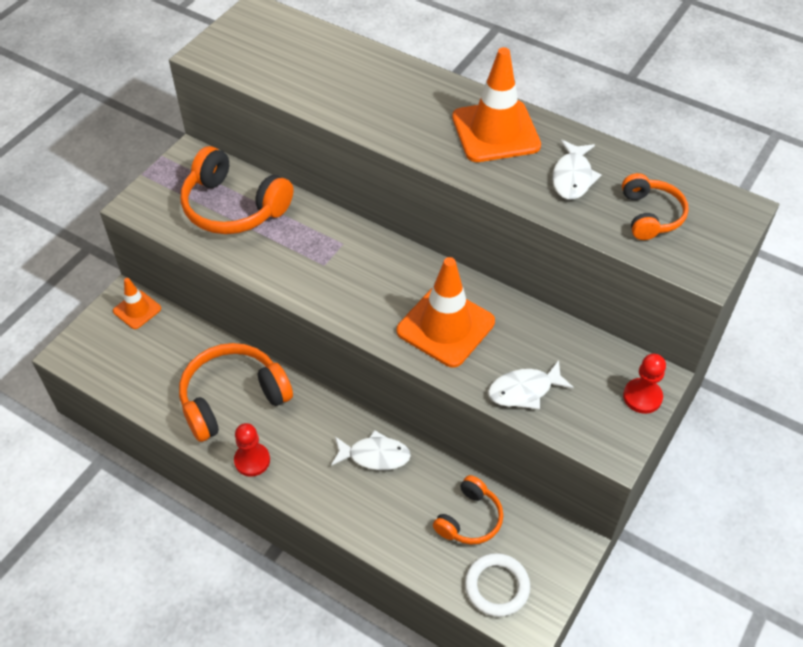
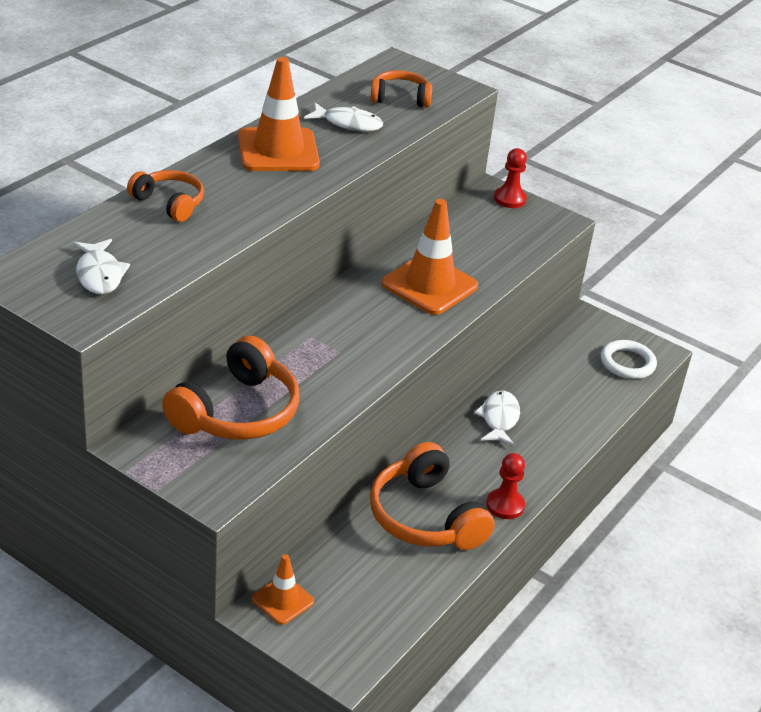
camera: 90 degrees left, 15 degrees down
orange headphones [433,475,503,545] -> orange headphones moved to [127,170,204,222]
white fish [488,360,574,410] -> white fish moved to [73,239,130,294]

